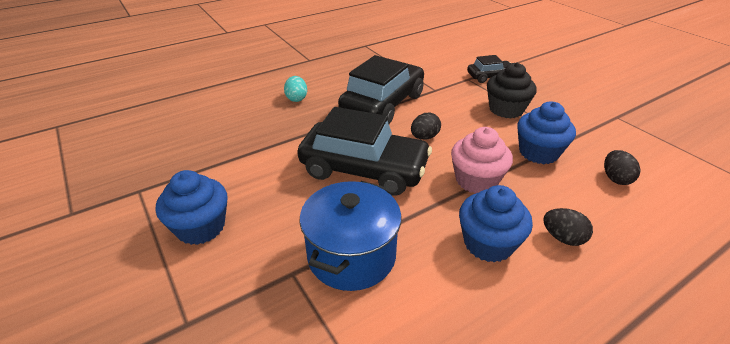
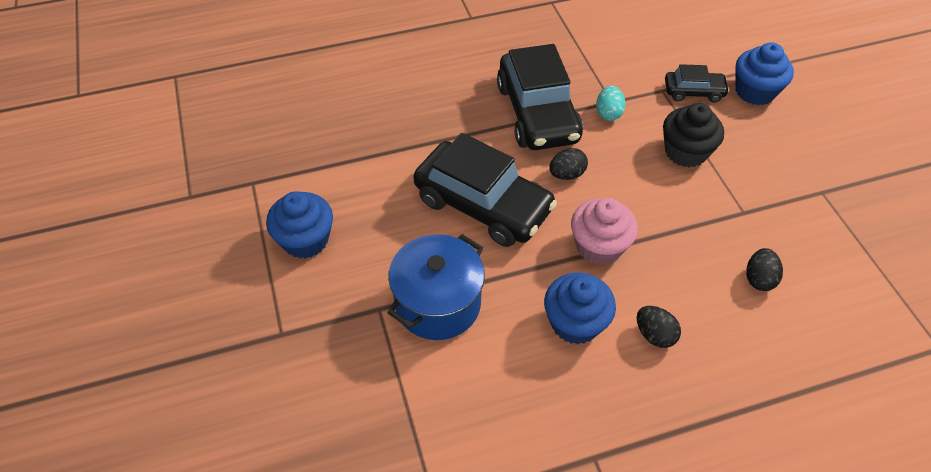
camera: 15 degrees right, 15 degrees up
turquoise egg [284,76,307,102] -> turquoise egg moved to [596,86,626,121]
black car [338,55,424,124] -> black car turned 120 degrees clockwise [497,44,583,150]
blue cupcake [517,101,576,164] -> blue cupcake moved to [735,42,794,105]

